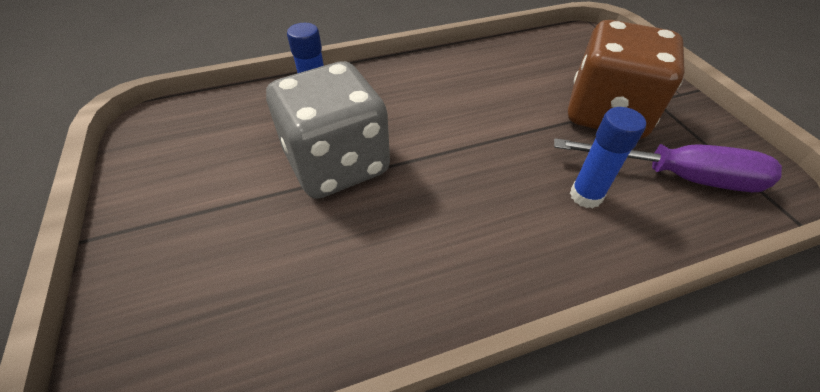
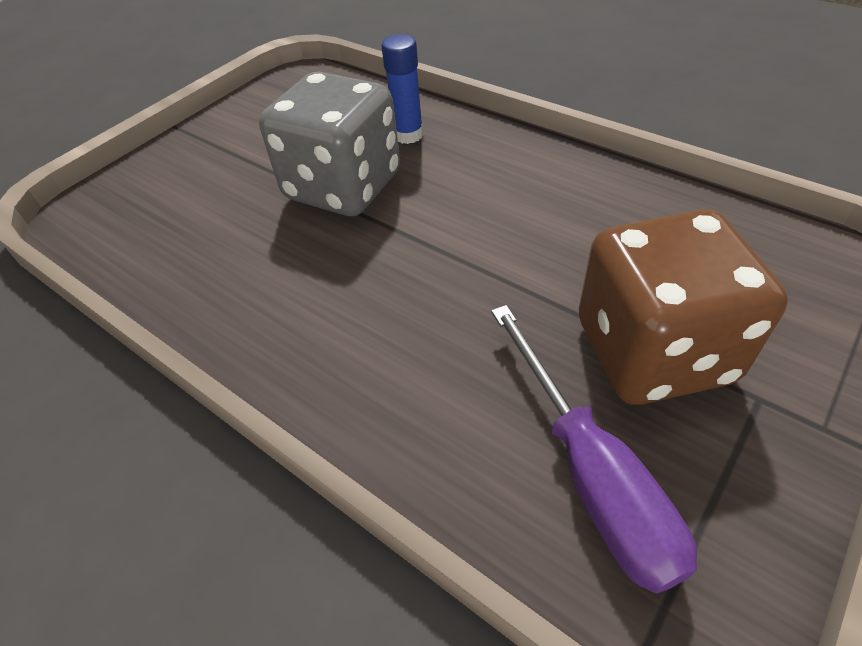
camera: 60 degrees right, 0 degrees up
blue glue stick [570,107,646,208] -> none

